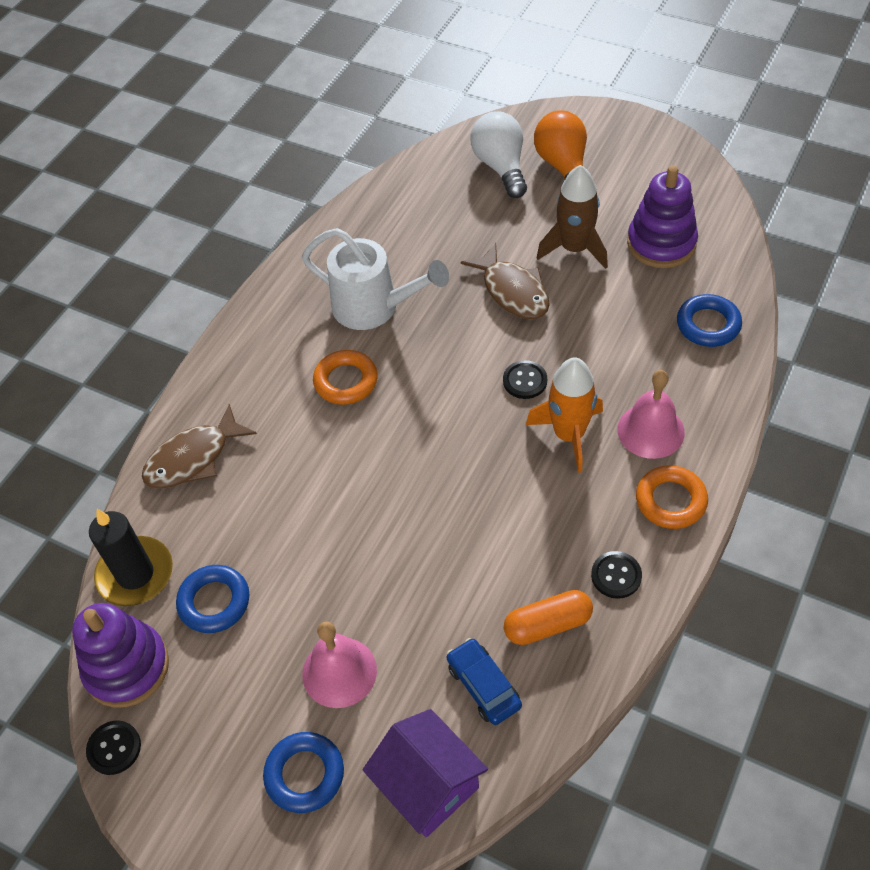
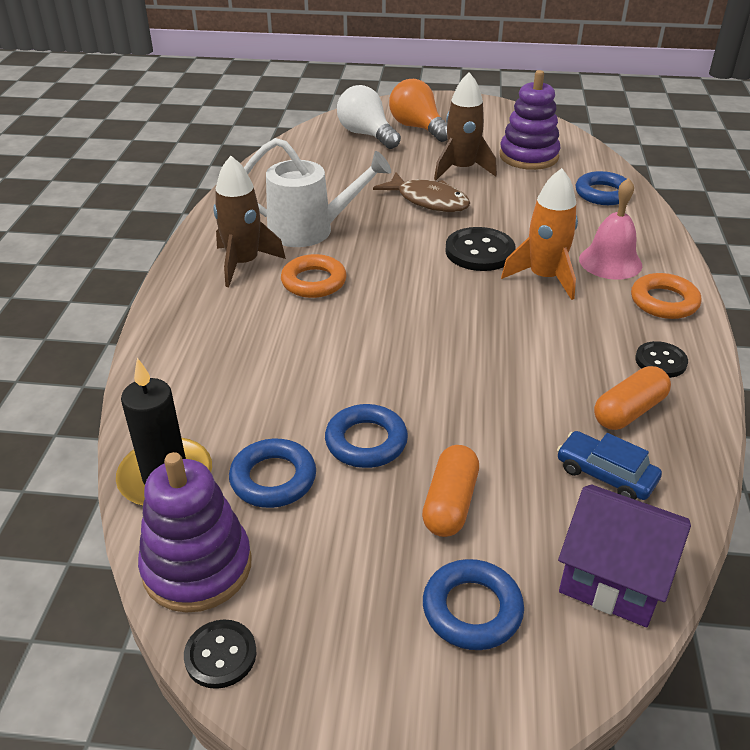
camera: 25 degrees left, 15 degrees down
brown fish [142,404,257,488] -> none
pink bell [302,621,377,708] -> orange capsule [422,445,479,537]
black button [503,360,547,399] -> black button [445,227,515,271], size x1.64
none -> brown rocket [213,156,286,287]
none -> blue ring [325,404,408,468]

